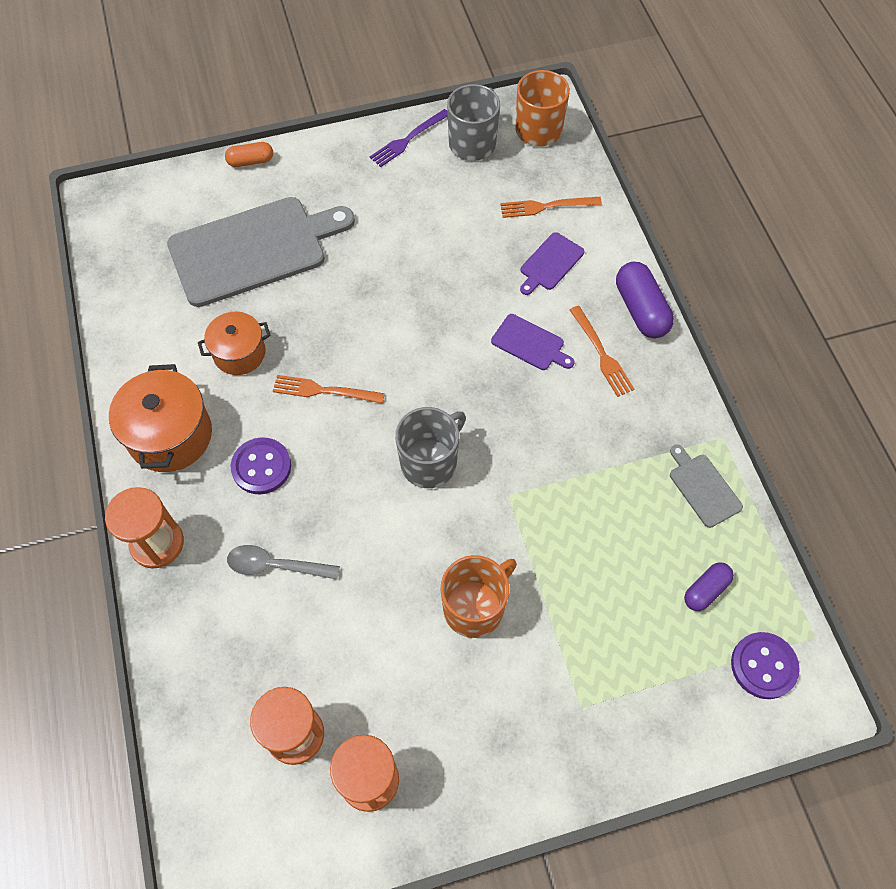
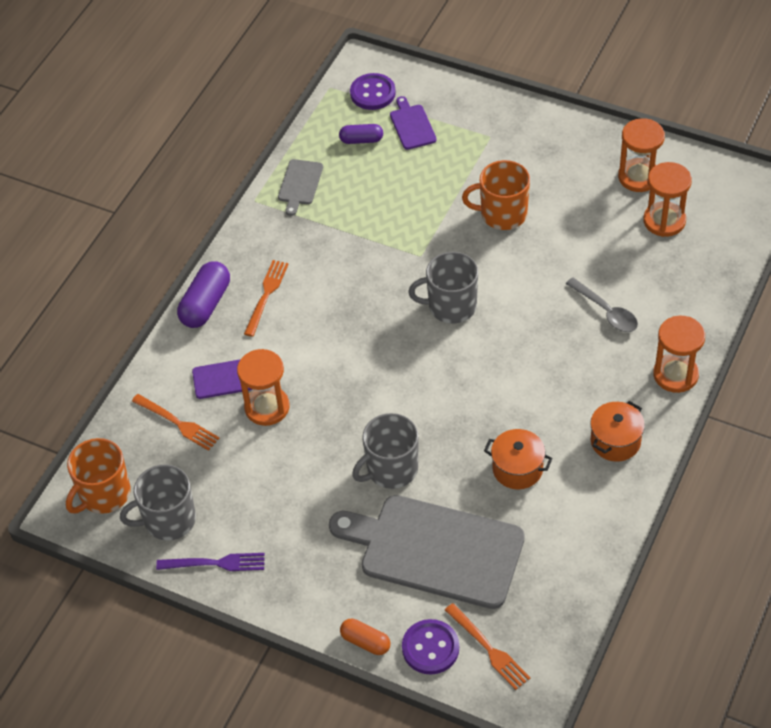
camera: 135 degrees left, 10 degrees down
orange pot [109,364,212,472] -> orange pot [590,401,645,462], size x0.65
purple button [230,437,291,494] -> purple button moved to [402,619,459,674]
orange fork [273,375,385,404] -> orange fork moved to [445,603,530,690]
purple cutting board [491,314,575,370] -> purple cutting board moved to [390,96,437,150]
none -> orange hourglass [237,349,289,426]
none -> grey mug [352,413,418,489]

